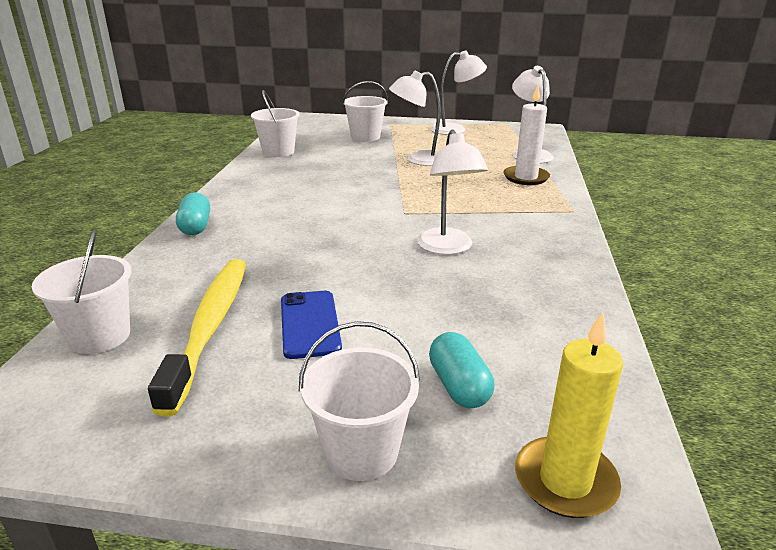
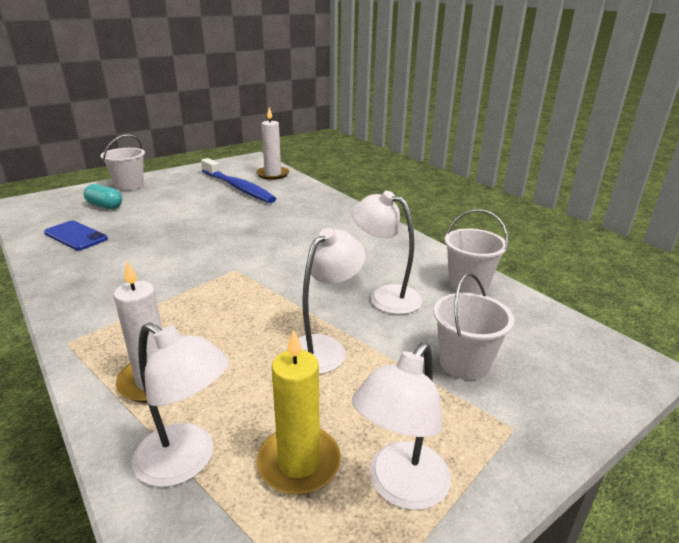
camera: 135 degrees right, 0 degrees up
white bucket [32,230,131,354] -> white candle [256,107,289,180]
yellow toothbrush [148,259,246,417] -> blue toothbrush [201,158,276,203]
turquoise capsule [176,192,210,235] -> none
blue phone [281,291,342,359] -> blue phone moved to [44,221,108,250]
white lamp [417,129,488,255] -> white lamp moved to [352,191,422,314]
yellow candle [515,312,623,518] -> yellow candle moved to [257,330,341,495]

